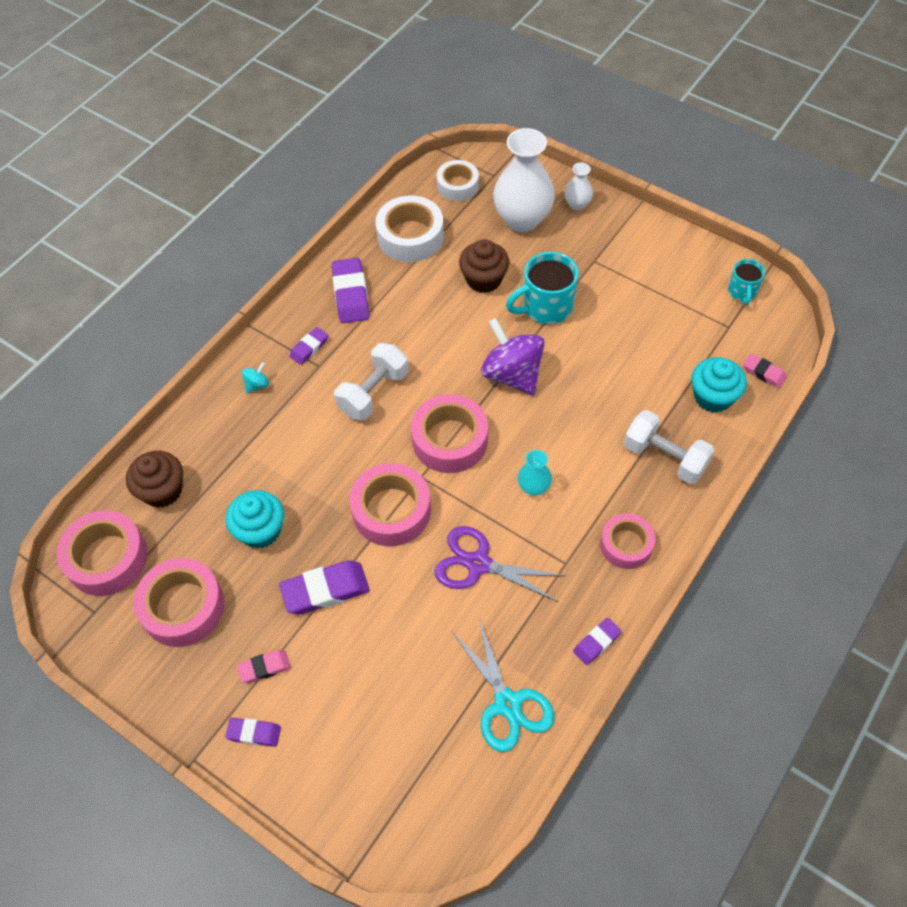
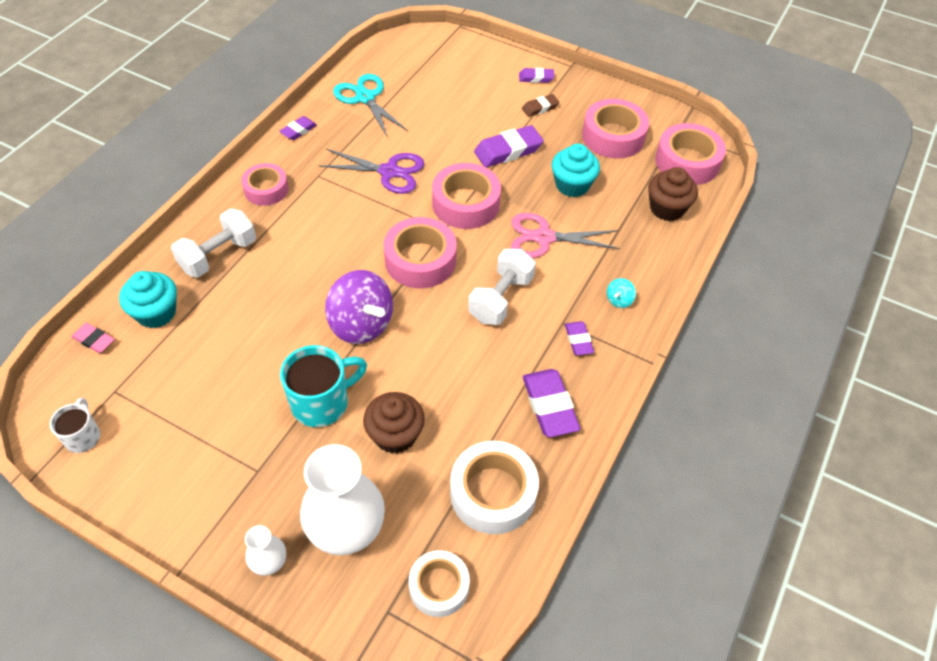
camera: 170 degrees right, 5 degrees down
pink eraser [237,650,291,683] -> brown eraser [522,94,559,117]
purple eraser [290,327,328,365] -> purple eraser turned 45 degrees counterclockwise [565,321,594,355]
turquoise vase [518,450,552,496] -> none
white dumbbell [624,410,715,484] -> white dumbbell turned 75 degrees counterclockwise [171,208,256,278]
turquoise mug [728,259,765,305] -> white mug [50,398,100,453]
none -> pink scissors [511,213,620,258]

